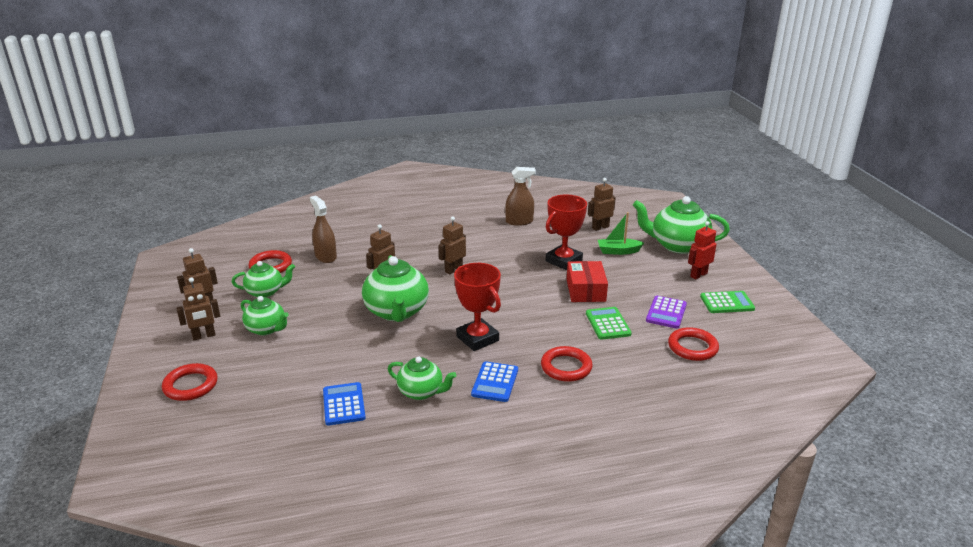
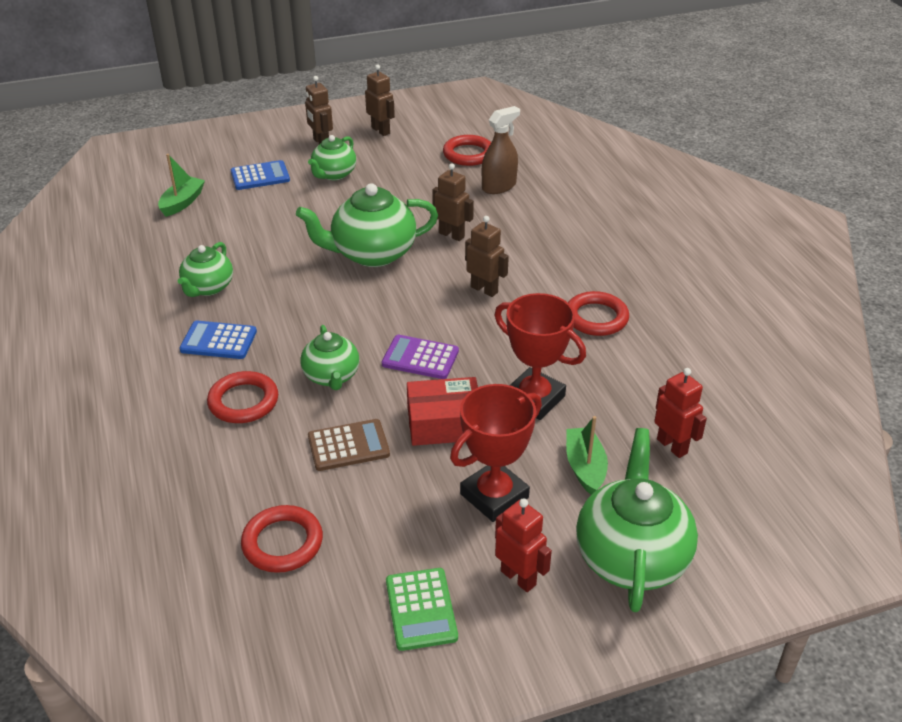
camera: 85 degrees right, 10 degrees up
red ring [162,363,218,401] -> red ring moved to [568,291,629,336]
green teapot [232,261,295,298] -> green teapot moved to [300,325,359,390]
blue calculator [323,382,366,426] -> blue calculator moved to [231,160,290,190]
red trophy [454,263,501,351] -> red trophy moved to [450,384,542,522]
brown spray bottle [505,167,536,226] -> none
green calculator [586,307,632,340] -> brown calculator [308,419,390,471]
brown robot [588,178,616,231] -> red robot [654,368,707,458]
purple calculator [646,296,687,329] -> purple calculator moved to [382,335,459,379]
none -> green boat [158,154,205,217]

